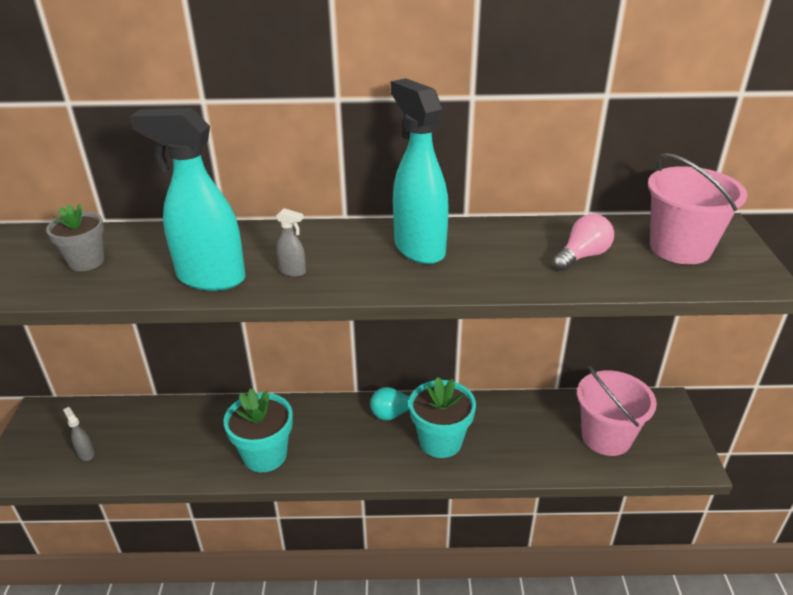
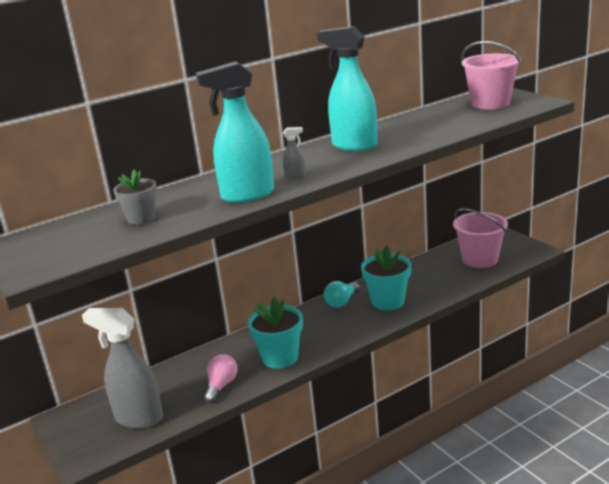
camera: 30 degrees left, 10 degrees down
grey spray bottle [63,407,95,461] -> grey spray bottle [82,308,163,429], size x2.48
pink light bulb [552,214,614,271] -> pink light bulb moved to [204,354,237,403]

